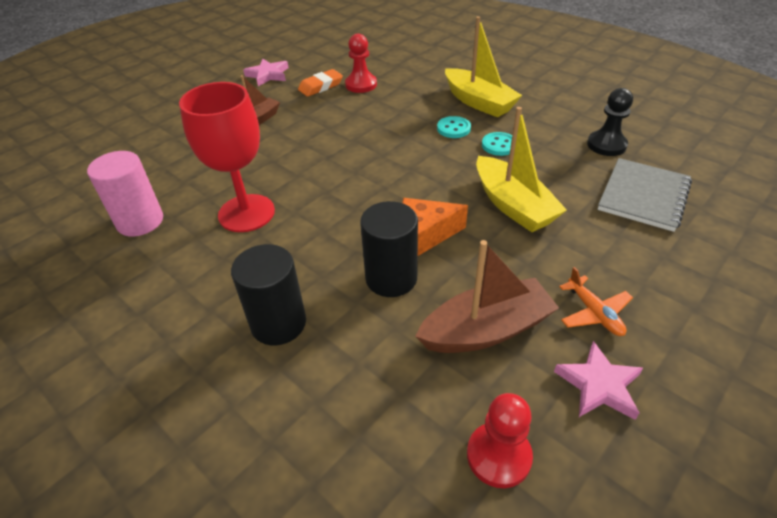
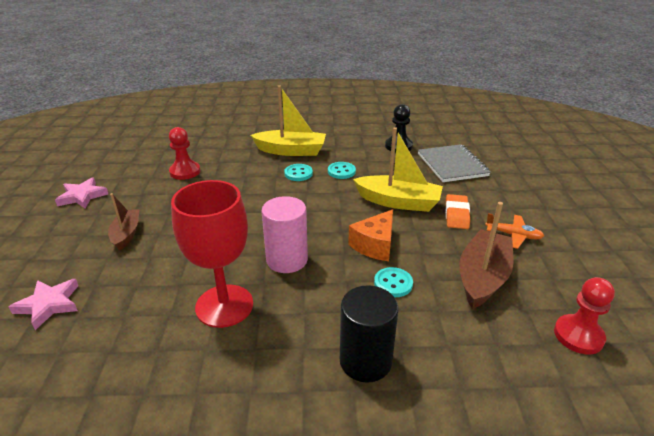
camera: 45 degrees left, 10 degrees down
pink cylinder [87,151,163,236] -> pink cylinder moved to [261,196,308,273]
orange eraser [298,69,343,97] -> orange eraser moved to [445,194,470,229]
black cylinder [360,201,418,297] -> turquoise button [374,267,413,297]
pink star [554,341,643,420] -> pink star moved to [9,279,79,330]

